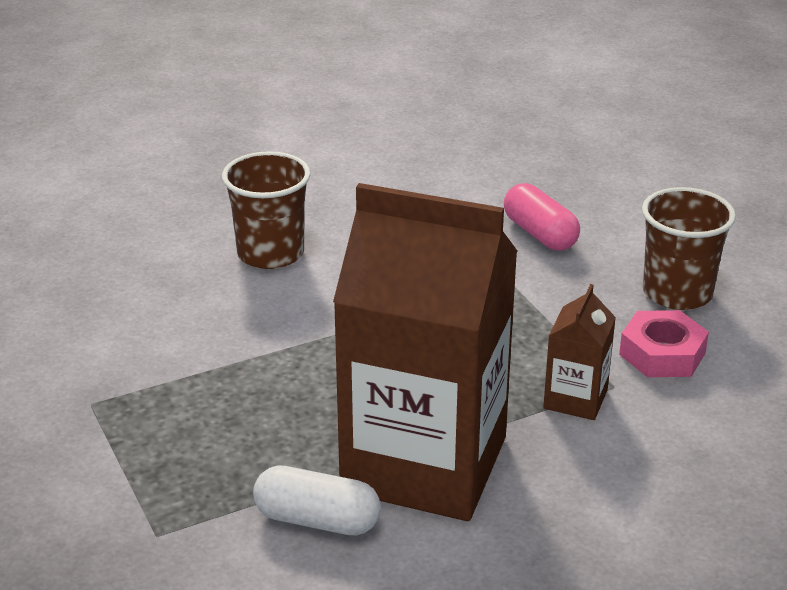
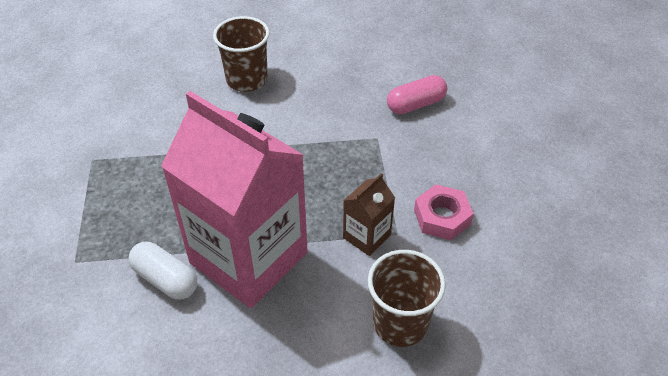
camera: 20 degrees right, 15 degrees up
brown carton [333,183,517,521] -> pink carton [161,91,308,308]
pink capsule [504,183,580,251] -> pink capsule turned 75 degrees clockwise [387,75,447,114]
brown cup [642,187,736,310] -> brown cup moved to [368,250,446,347]

